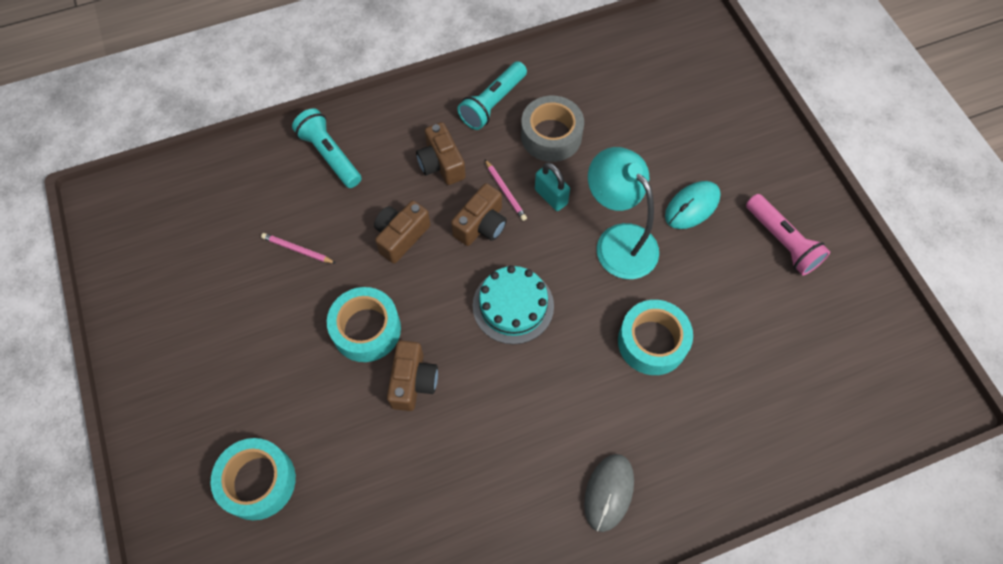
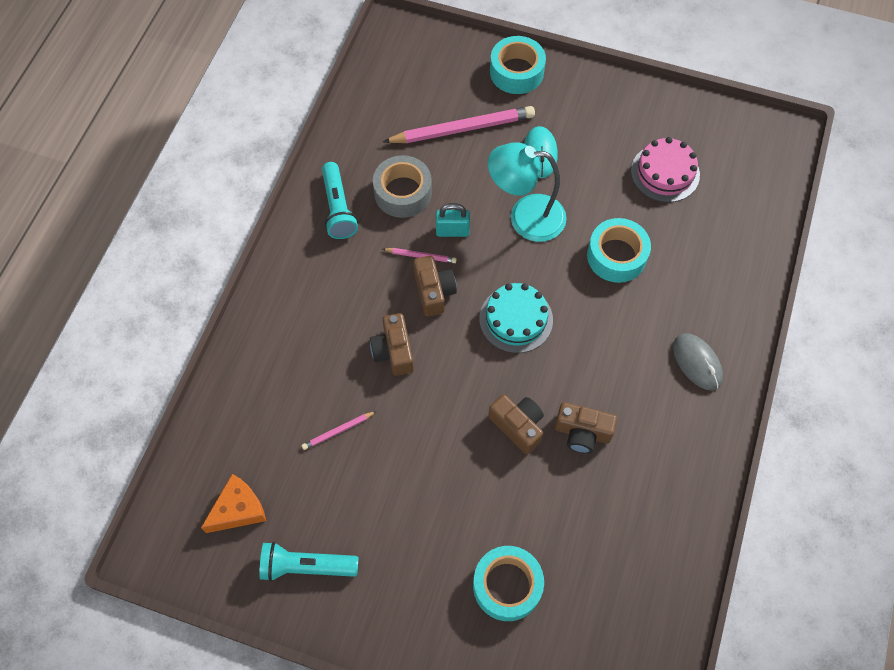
camera: 50 degrees left, 0 degrees up
turquoise flashlight [292,108,361,188] -> turquoise flashlight moved to [259,542,359,582]
turquoise tape [327,287,401,362] -> turquoise tape moved to [490,36,546,94]
brown camera [416,122,466,185] -> brown camera moved to [555,402,617,454]
pink flashlight [746,194,830,275] -> none
none -> orange cheese [201,474,266,533]
none -> pink pencil [383,106,535,143]
none -> pink cake [631,137,700,202]

